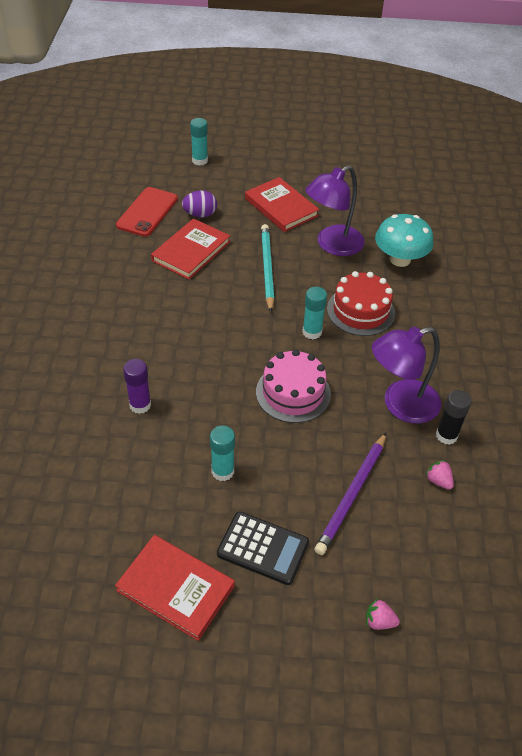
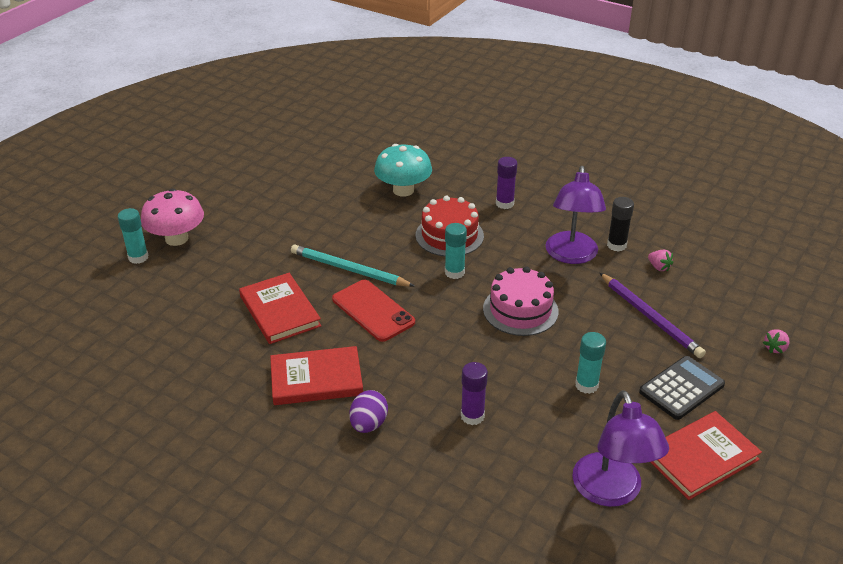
camera: 60 degrees left, 10 degrees down
red phone [116,187,178,237] -> red phone moved to [332,280,415,342]
purple egg [182,190,217,217] -> purple egg moved to [349,390,388,433]
red book [245,177,319,232] -> red book moved to [270,346,363,405]
purple lamp [305,165,365,256] -> purple lamp moved to [572,390,669,507]
pink strawberry [425,460,454,490] -> pink strawberry turned 120 degrees counterclockwise [648,250,673,271]
none -> pink mushroom [141,188,204,246]
none -> purple glue stick [496,157,517,209]

